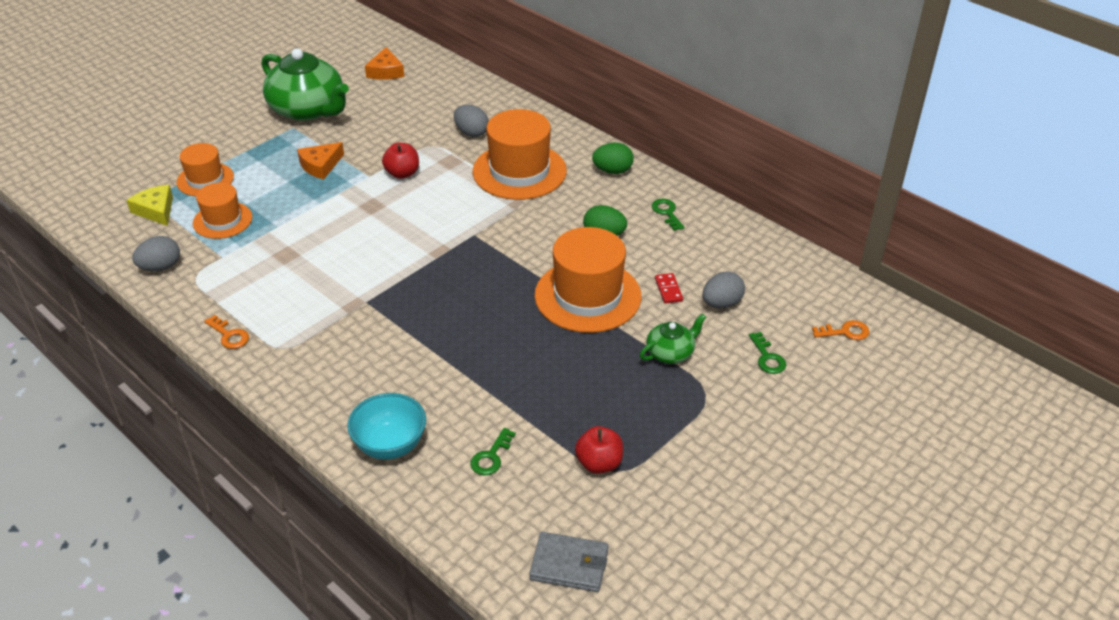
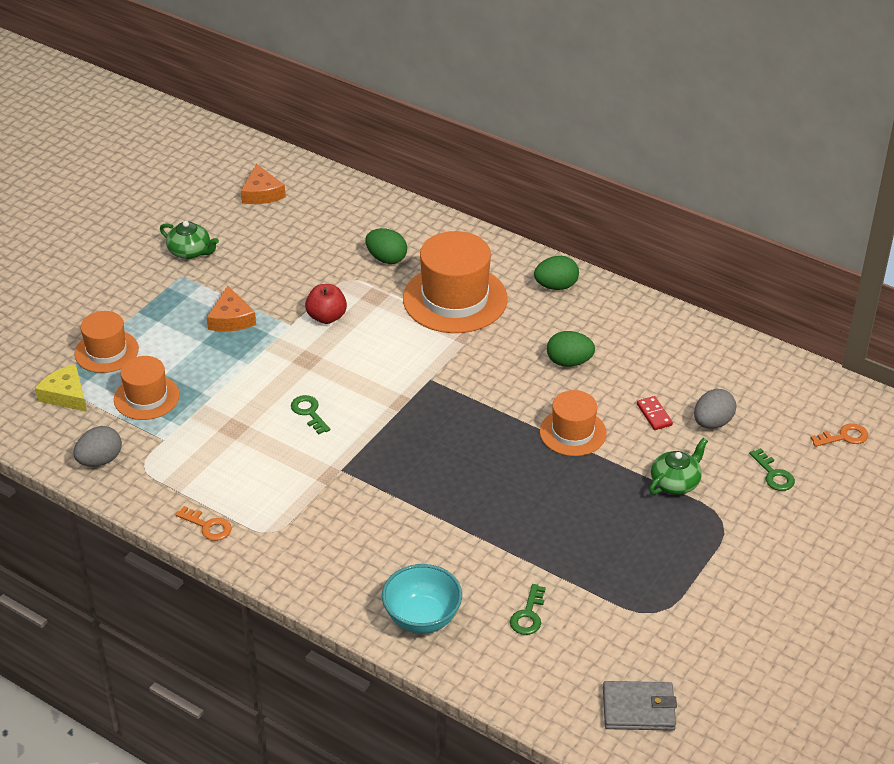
camera: 10 degrees left, 0 degrees up
green teapot [262,48,349,121] -> green teapot [160,221,219,259], size x0.48
orange cheese [297,142,344,180] -> orange cheese turned 45 degrees counterclockwise [207,286,256,332]
grey egg [454,105,489,137] -> green egg [365,228,407,264]
orange hat [535,227,641,333] -> orange hat [540,390,606,456], size x0.59
red apple [575,426,623,474] -> none
green key [651,199,685,231] -> green key moved to [291,395,330,434]

